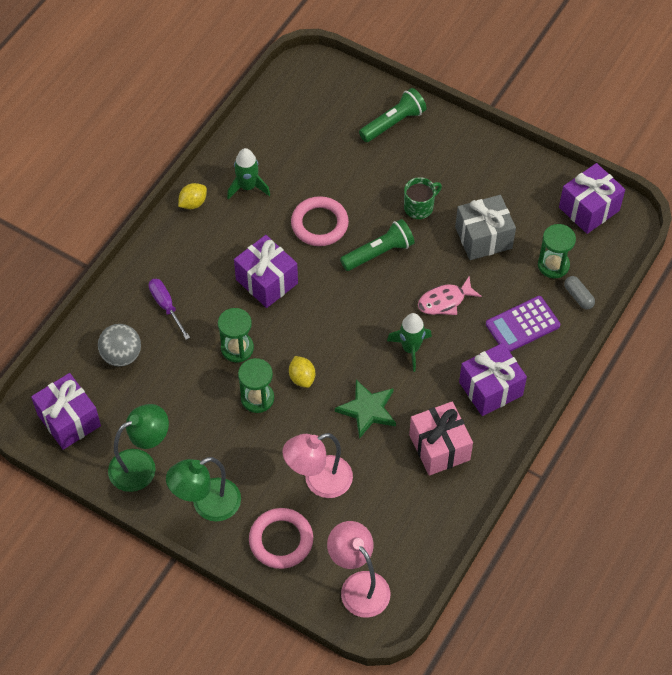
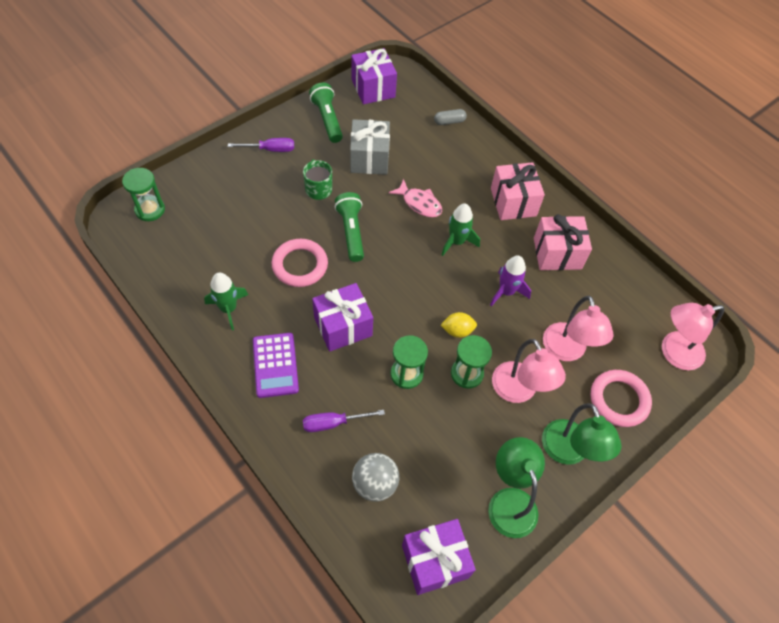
camera: 75 degrees left, 0 degrees up
yellow lemon [178,183,207,209] -> none
green star [335,380,396,439] -> purple rocket [490,255,531,306]
green flashlight [359,88,427,142] -> green flashlight moved to [309,82,343,143]
pink fish [418,277,482,315] -> pink fish turned 45 degrees counterclockwise [389,179,442,217]
purple gift [459,343,527,416] -> pink gift [491,162,545,220]
purple calculator [486,296,560,352] -> purple calculator moved to [253,333,299,398]
green hourglass [538,224,576,278] -> green hourglass moved to [122,168,165,221]
none -> purple screwdriver [228,138,294,152]
none -> pink lamp [492,339,566,403]

